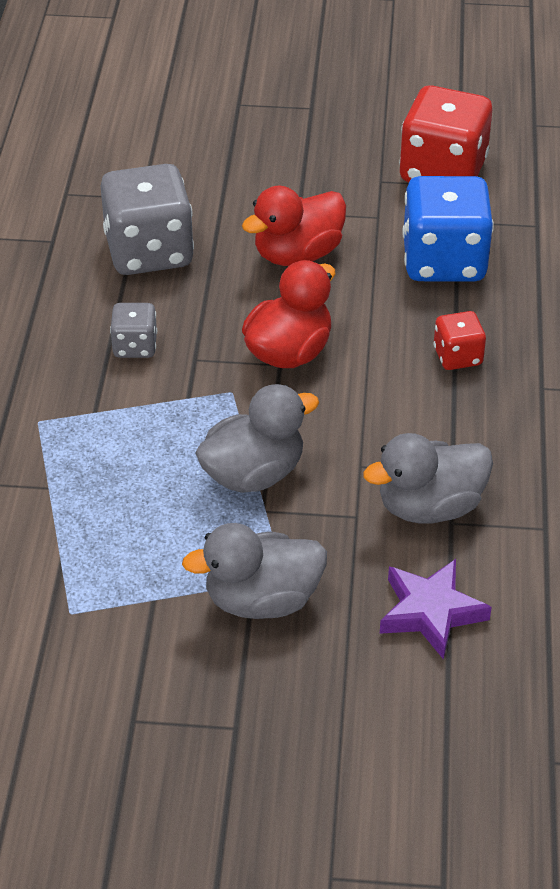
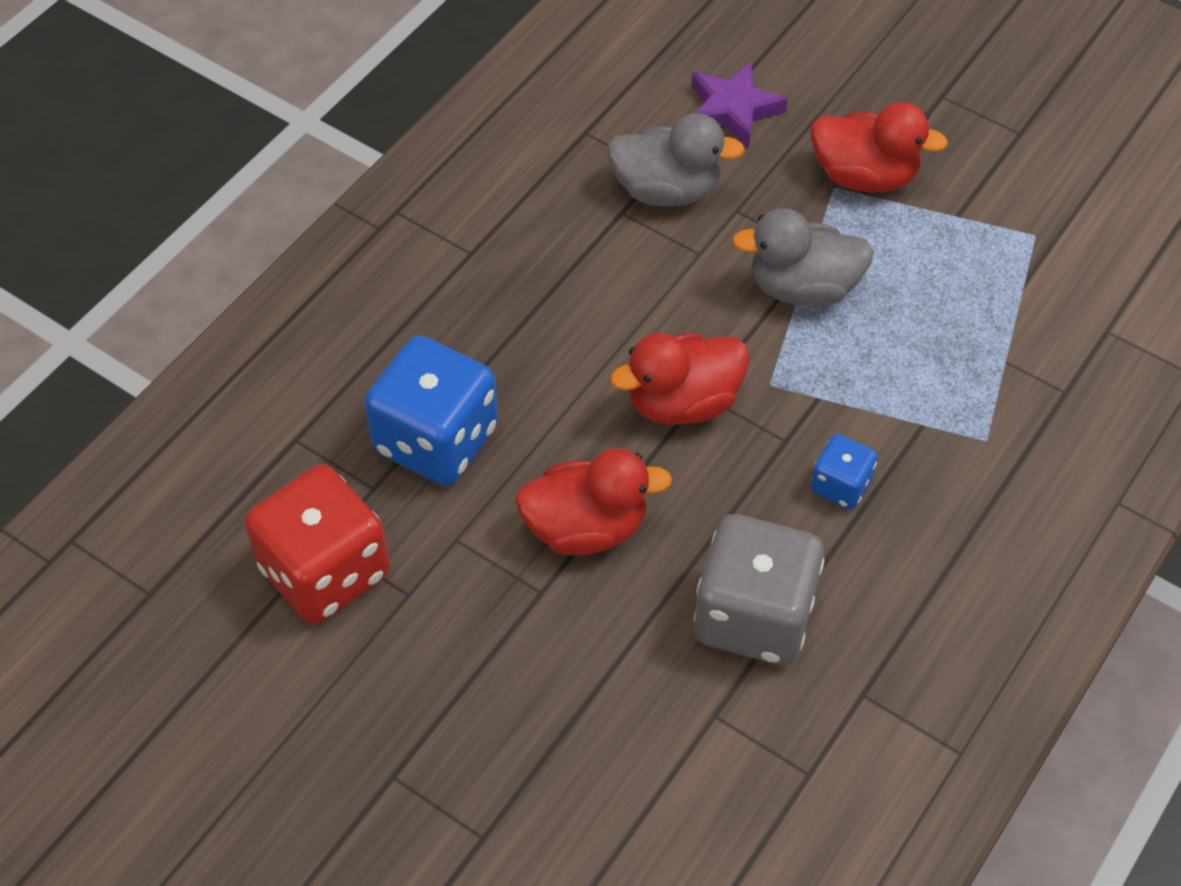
camera: 150 degrees left, 10 degrees up
grey dice [110,303,157,358] -> blue dice [810,434,878,509]
grey duck [182,523,327,619] -> red duck [811,102,948,193]
red dice [434,311,486,370] -> none

